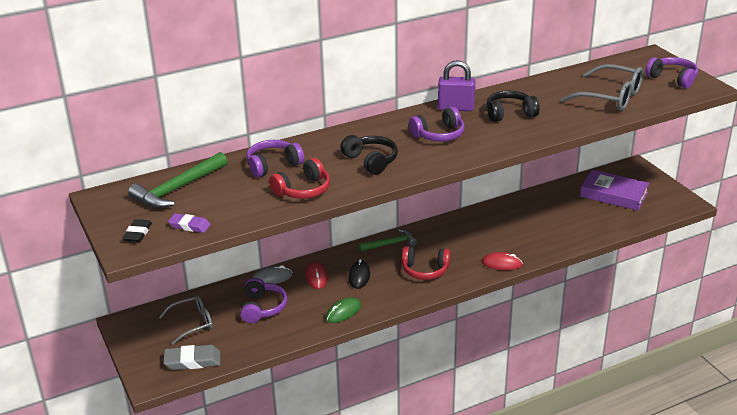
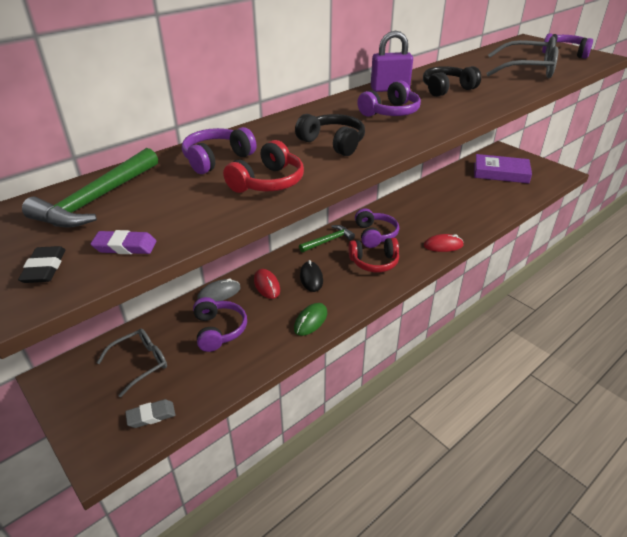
camera: 15 degrees left, 5 degrees up
grey eraser [163,345,221,370] -> grey eraser [125,399,175,428], size x0.66
none -> purple headphones [355,208,399,248]

